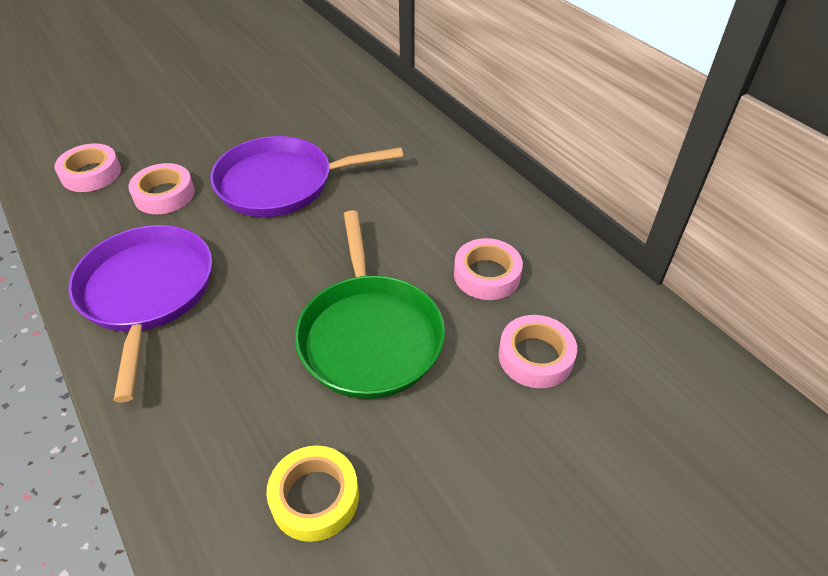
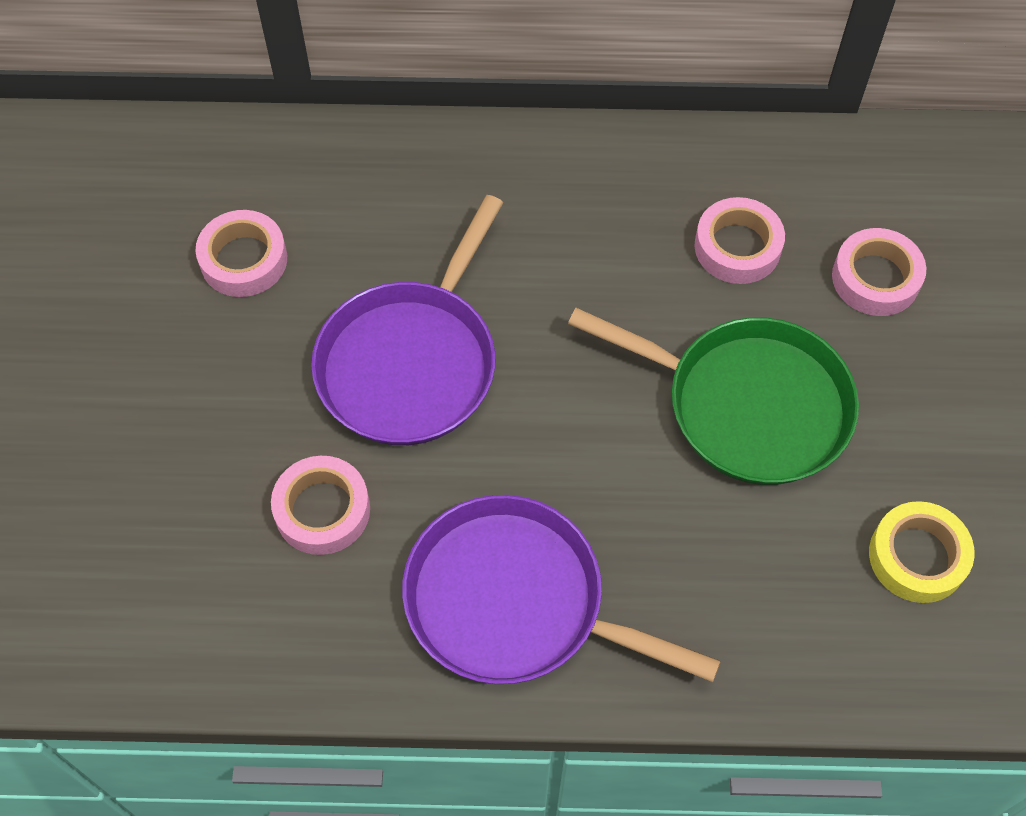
camera: 55 degrees left, 15 degrees up
pink tape [54,143,121,192] -> pink tape moved to [196,210,287,297]

